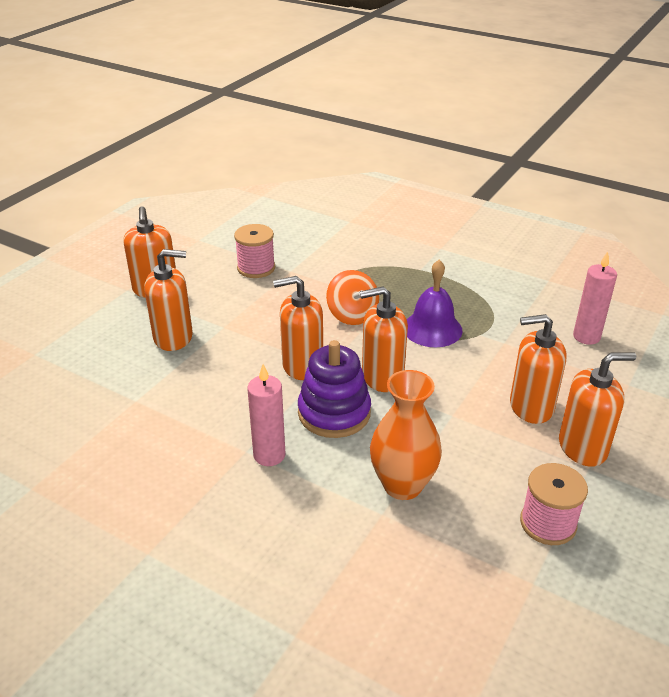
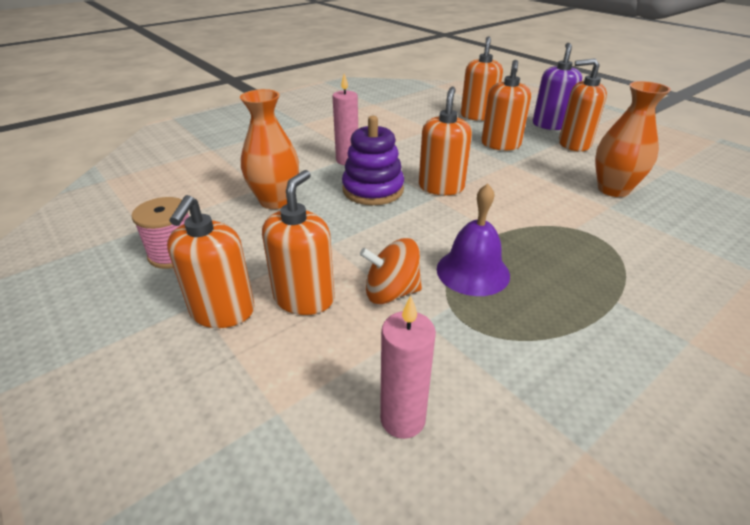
camera: 110 degrees right, 0 degrees up
pink spool [234,224,275,278] -> orange vase [595,81,671,197]
orange spinning top [326,270,379,325] -> orange spinning top moved to [360,238,422,304]
orange soap dispenser [360,287,408,392] -> orange soap dispenser moved to [461,36,503,121]
none -> purple soap dispenser [533,43,582,130]

